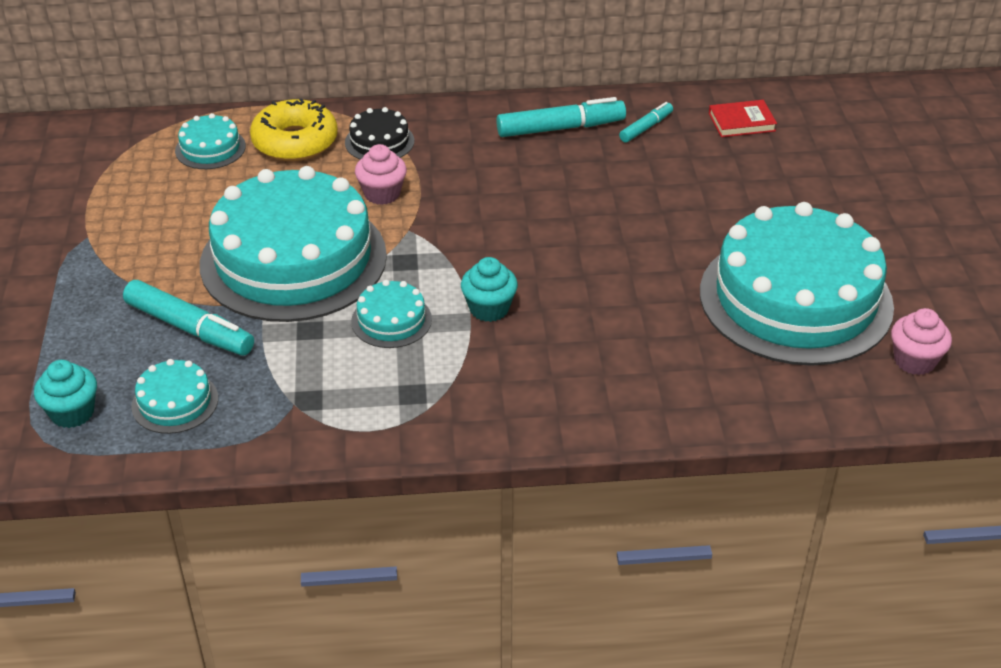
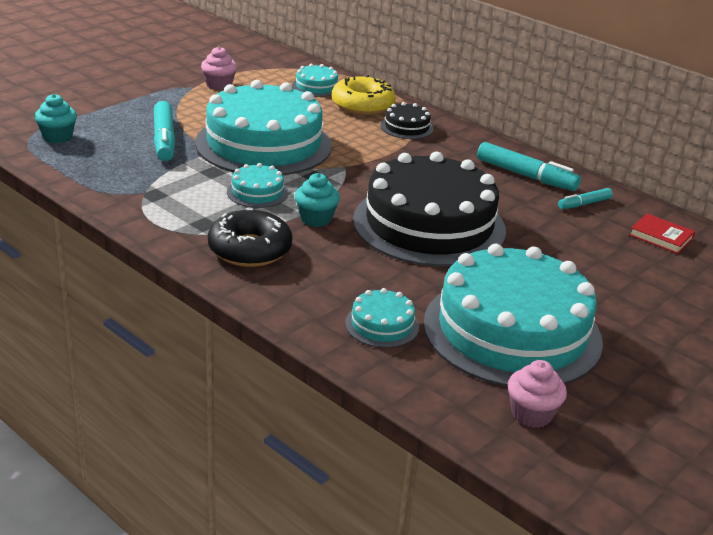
camera: 45 degrees right, 10 degrees down
turquoise cake [131,359,218,434] -> turquoise cake moved to [345,288,419,348]
pink cupcake [355,144,407,205] -> pink cupcake moved to [201,46,237,90]
turquoise marker [619,102,673,143] -> turquoise marker turned 150 degrees clockwise [558,188,613,209]
none -> black donut [208,208,293,267]
none -> black cake [353,152,506,266]

